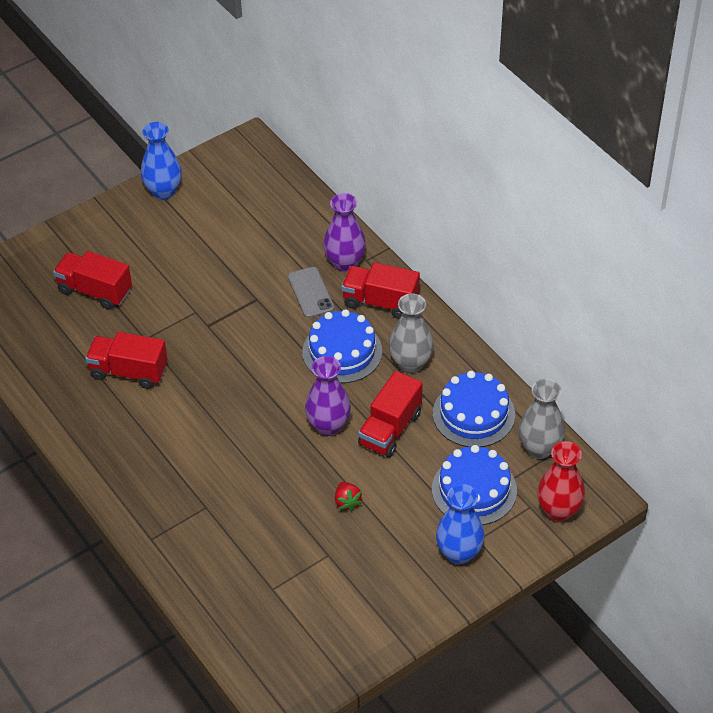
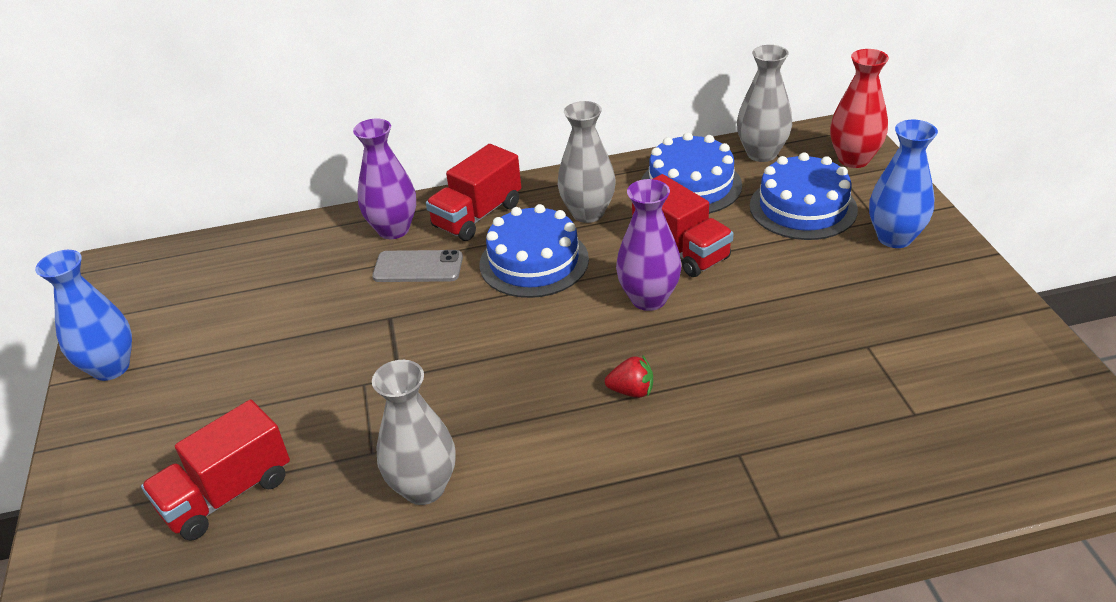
camera: 65 degrees left, 10 degrees down
red truck [85,332,168,389] -> grey vase [372,360,456,505]
red strawberry [335,482,363,511] -> red strawberry moved to [605,355,653,398]

